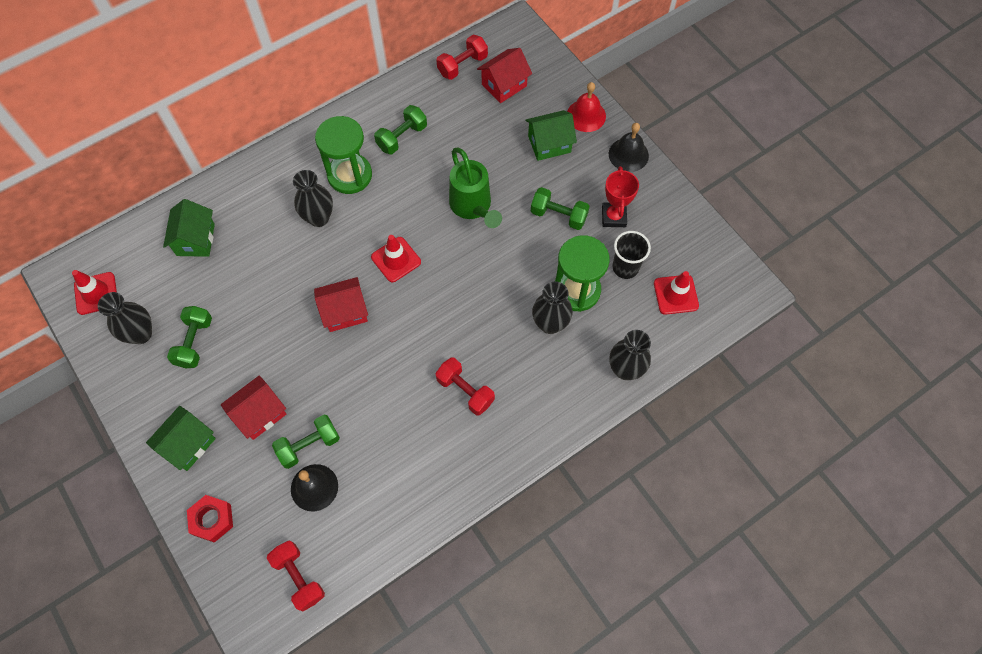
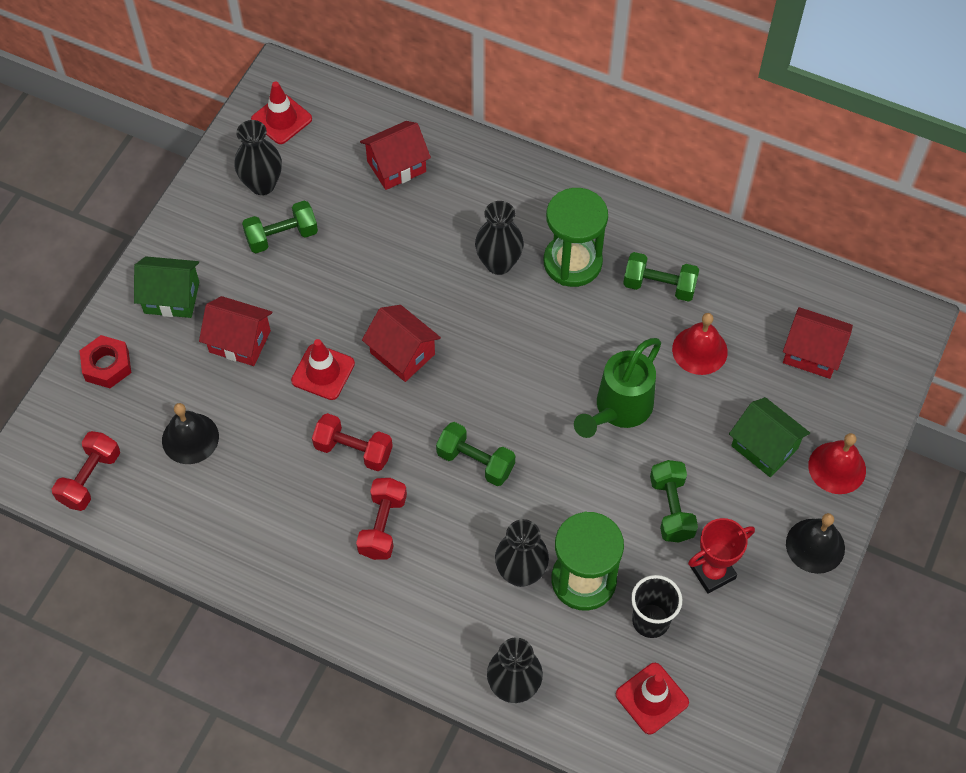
camera: 60 degrees right, 5 degrees down
green house [163,199,215,257] -> red house [360,121,431,190]
green dumbbell [272,415,340,469] -> green dumbbell moved to [436,422,515,486]
red traffic cone [371,235,421,282] -> red traffic cone moved to [291,339,355,400]
red dumbbell [436,35,488,80] -> red dumbbell moved to [312,413,393,471]
none -> red bell [672,313,728,375]

